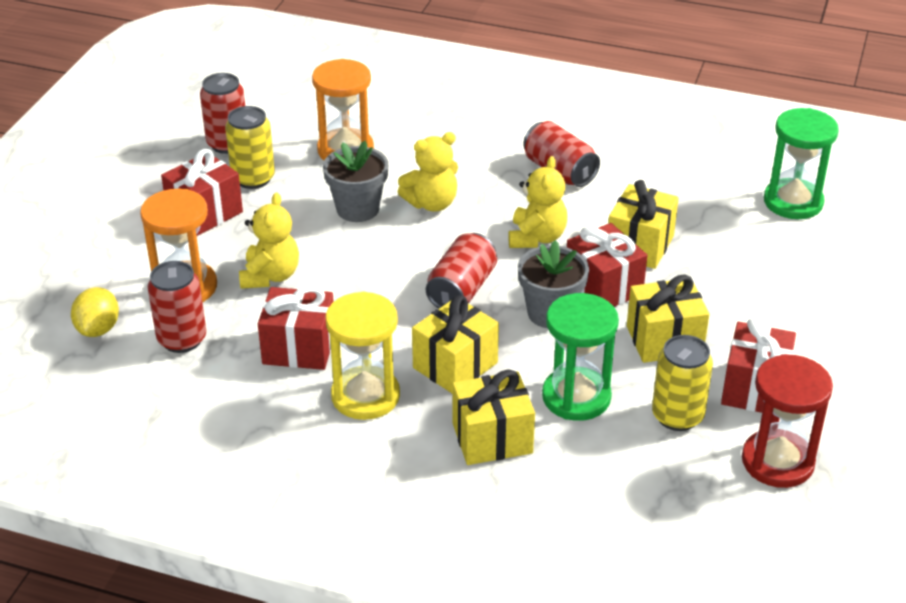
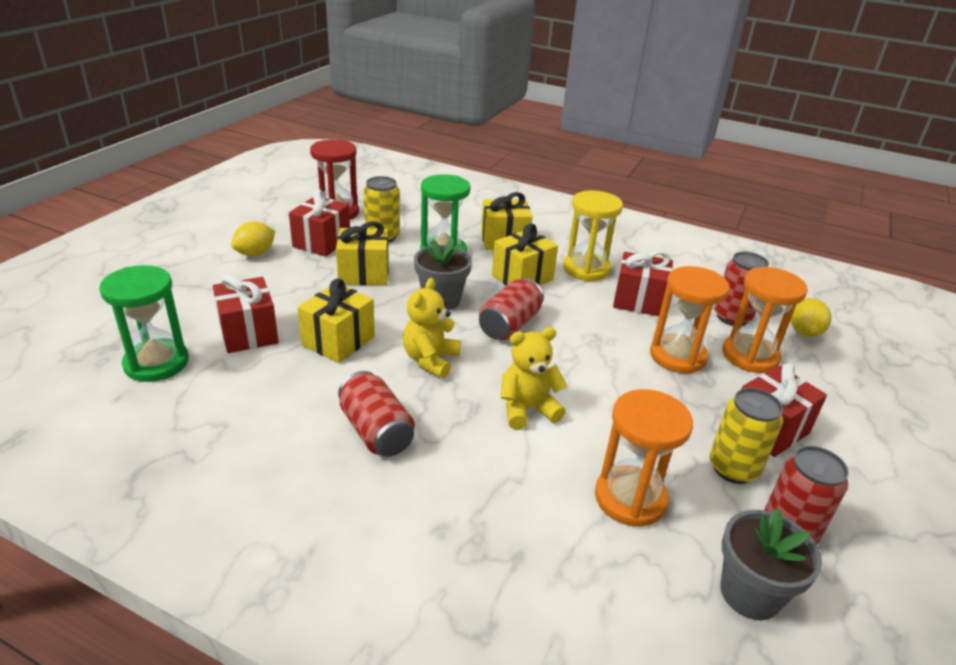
camera: 175 degrees left, 5 degrees down
yellow teddy bear [239,193,299,289] -> orange hourglass [650,266,730,374]
grey flower pot [323,141,388,222] -> grey flower pot moved to [721,509,822,620]
red gift [567,223,647,307] -> red gift moved to [213,274,279,353]
none -> yellow lemon [231,221,275,256]

